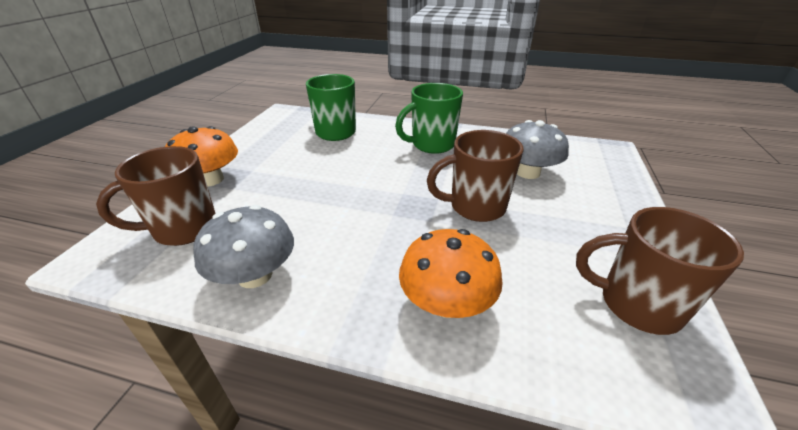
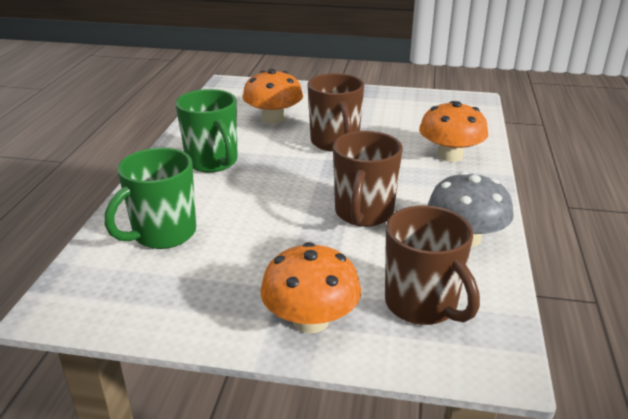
camera: 95 degrees left, 5 degrees down
grey mushroom [506,120,569,179] -> orange mushroom [243,69,303,124]
brown mug [576,207,744,335] -> brown mug moved to [333,131,402,227]

